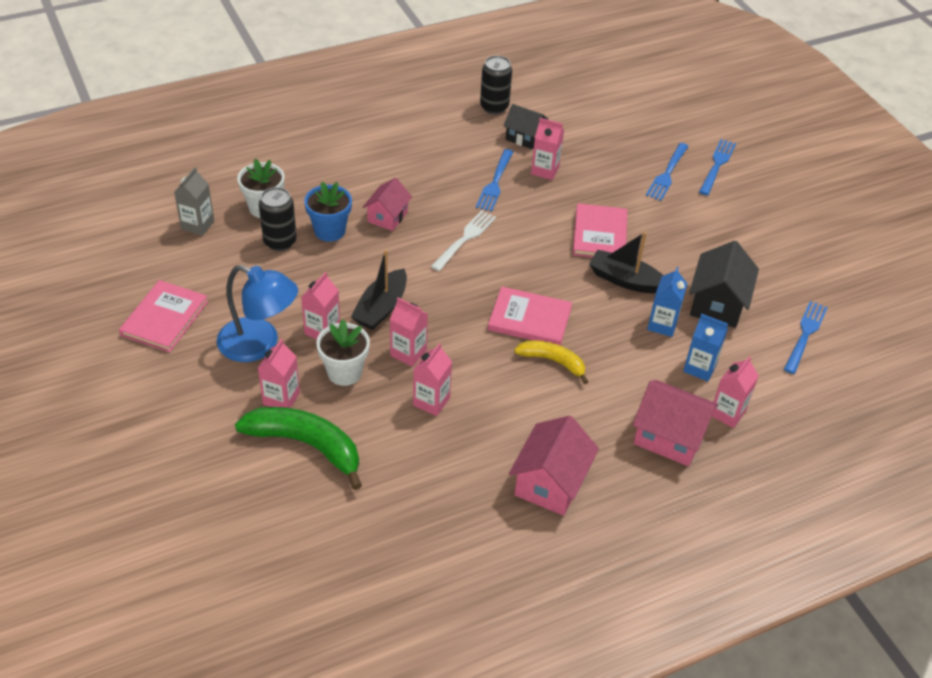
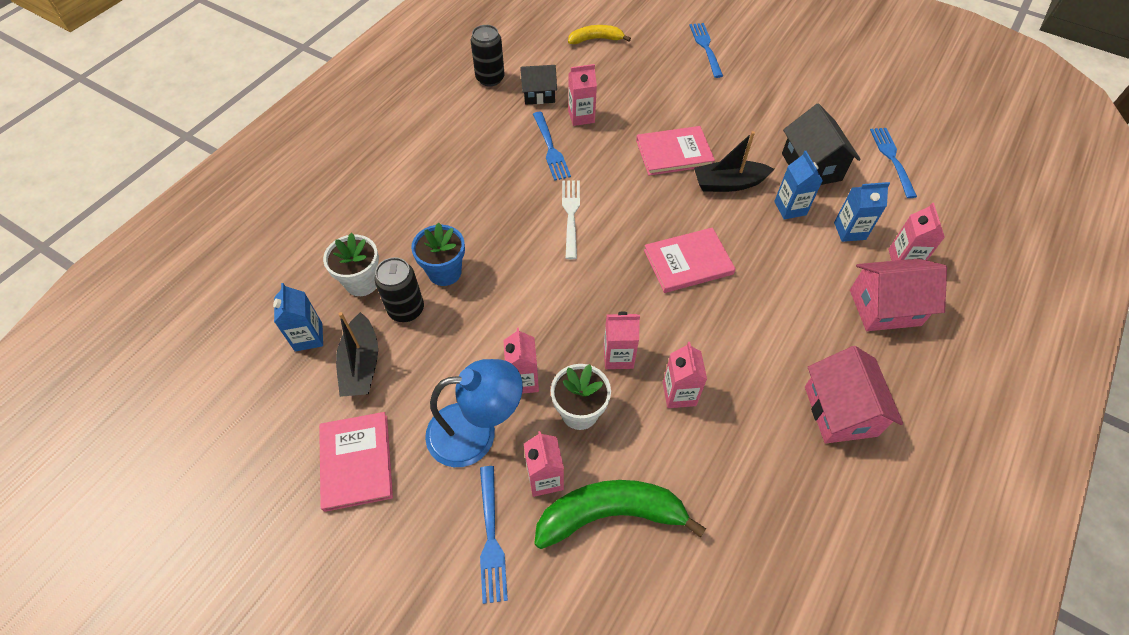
camera: 30 degrees left, 10 degrees up
grey carton [174,167,214,236] -> blue carton [273,283,323,352]
black boat [351,250,407,330] -> black boat moved to [336,312,378,397]
pink house [363,178,412,231] -> none
yellow banana [514,340,588,384] -> yellow banana moved to [568,25,631,44]
pink book [573,203,628,258] -> pink book turned 75 degrees counterclockwise [636,126,715,176]
blue fork [646,143,689,201] -> blue fork moved to [480,466,508,604]

